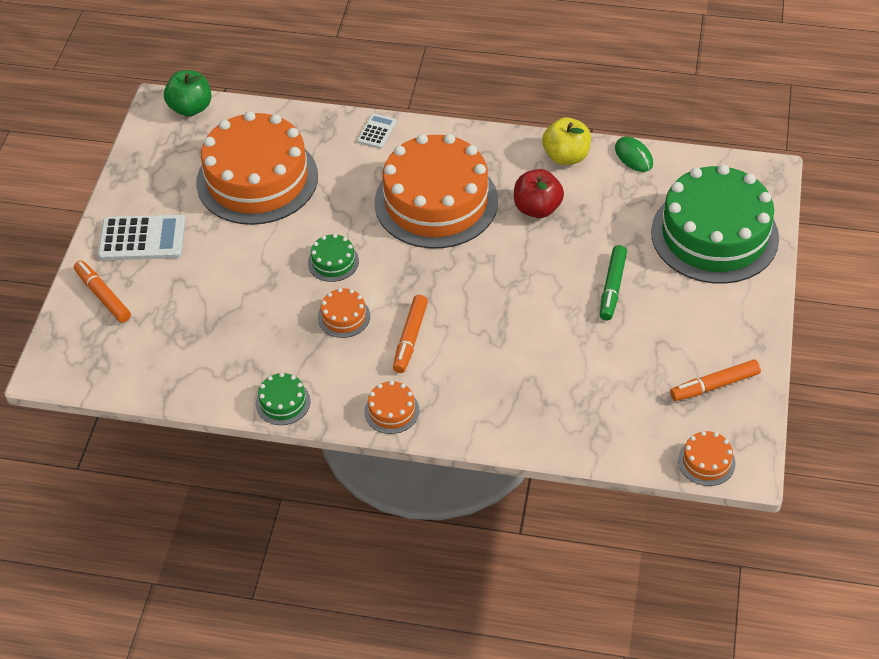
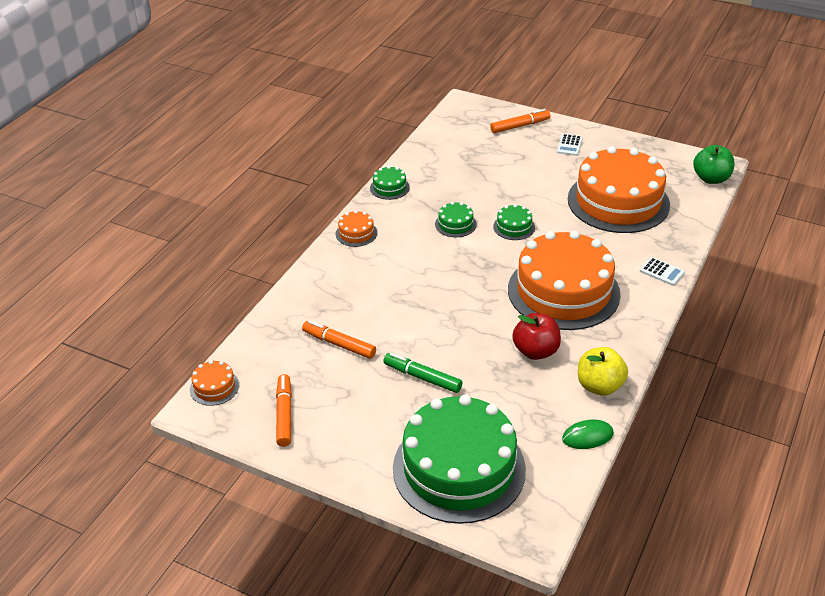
camera: 105 degrees right, 10 degrees down
white calculator [98,215,186,260] -> white calculator [557,134,583,156], size x0.53
orange cake [318,288,370,338] -> green cake [435,202,476,237]
orange marker [393,295,428,373] -> orange marker moved to [302,320,376,359]

